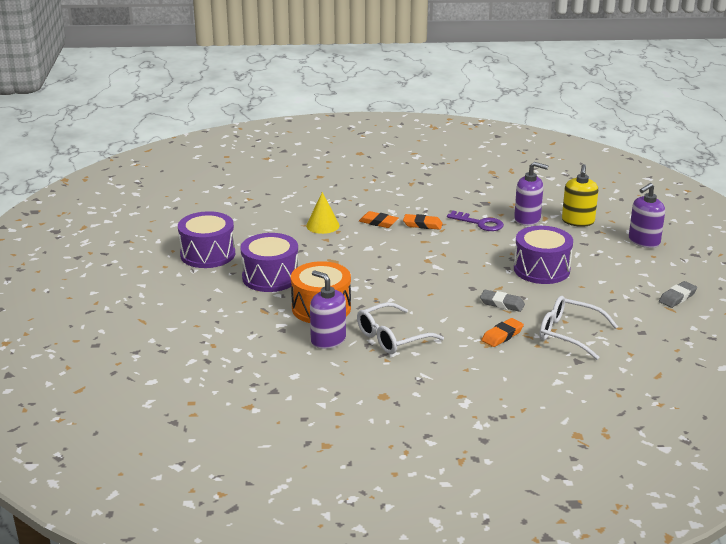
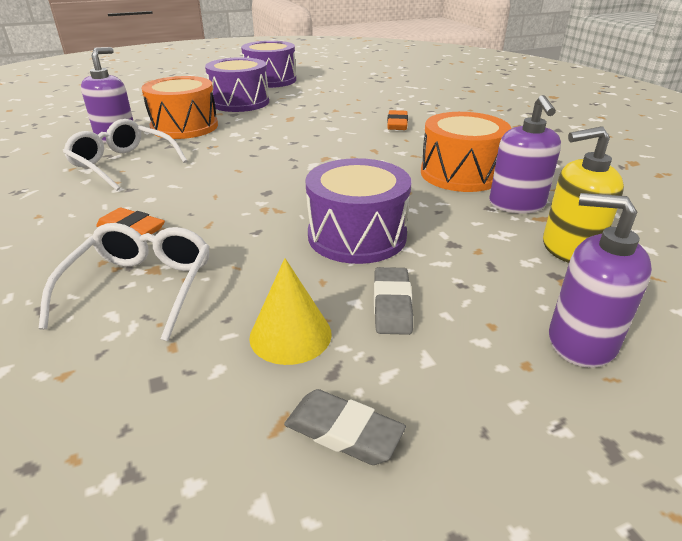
camera: 70 degrees right, 5 degrees up
yellow cone [306,192,340,234] -> yellow cone moved to [249,258,332,365]
orange eraser [403,214,443,230] -> none
purple key [447,211,504,231] -> orange drum [421,112,511,192]
grey eraser [480,290,525,312] -> grey eraser moved to [374,267,413,335]

